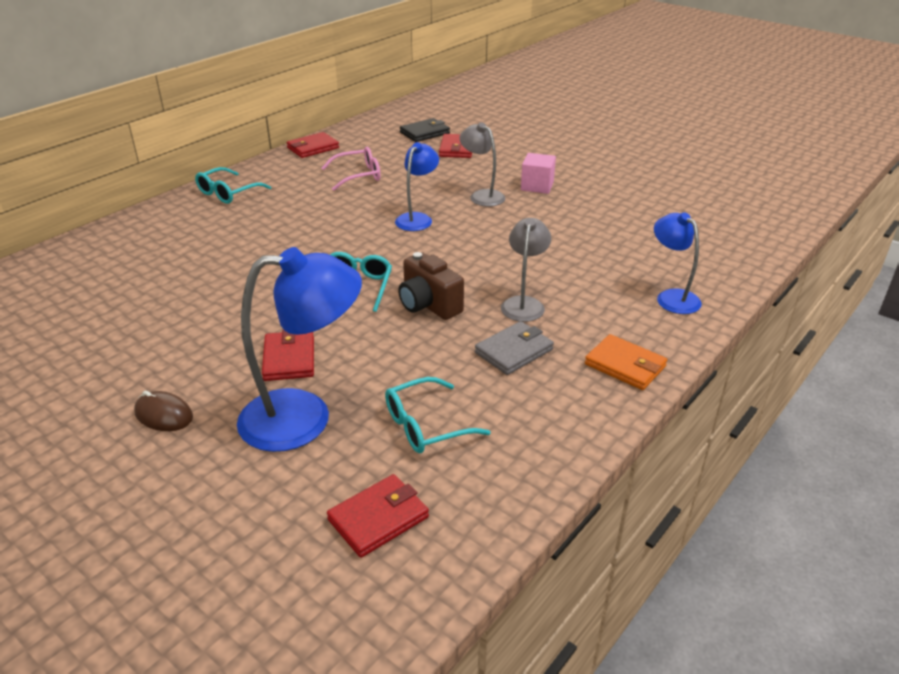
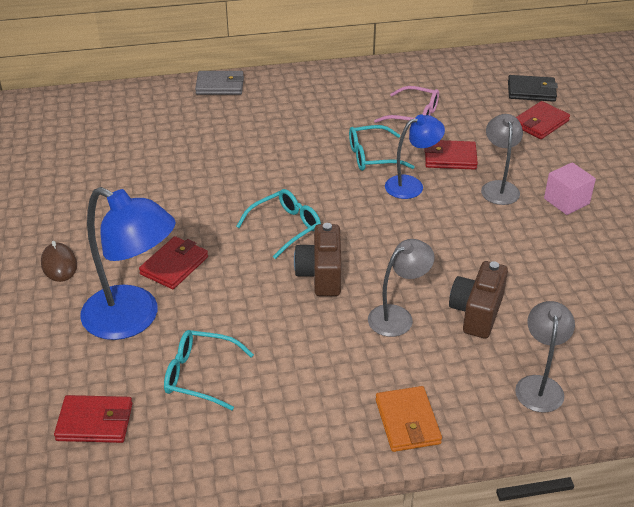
camera: 40 degrees right, 5 degrees up
turquoise glasses [195,167,271,204] -> turquoise glasses moved to [349,125,415,171]
red wallet [286,132,339,158] -> red wallet moved to [424,140,478,170]
grey wallet [475,321,554,375] -> grey wallet moved to [195,71,244,95]
blue lamp [654,212,702,314] -> grey lamp [515,301,575,412]
none -> brown camera [449,261,508,339]

